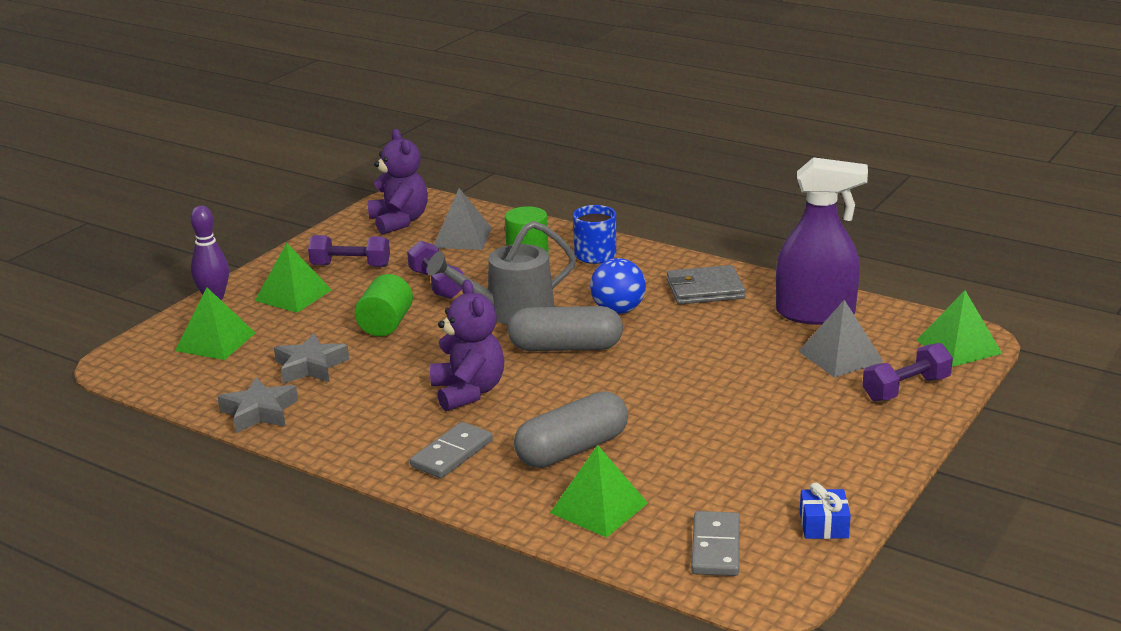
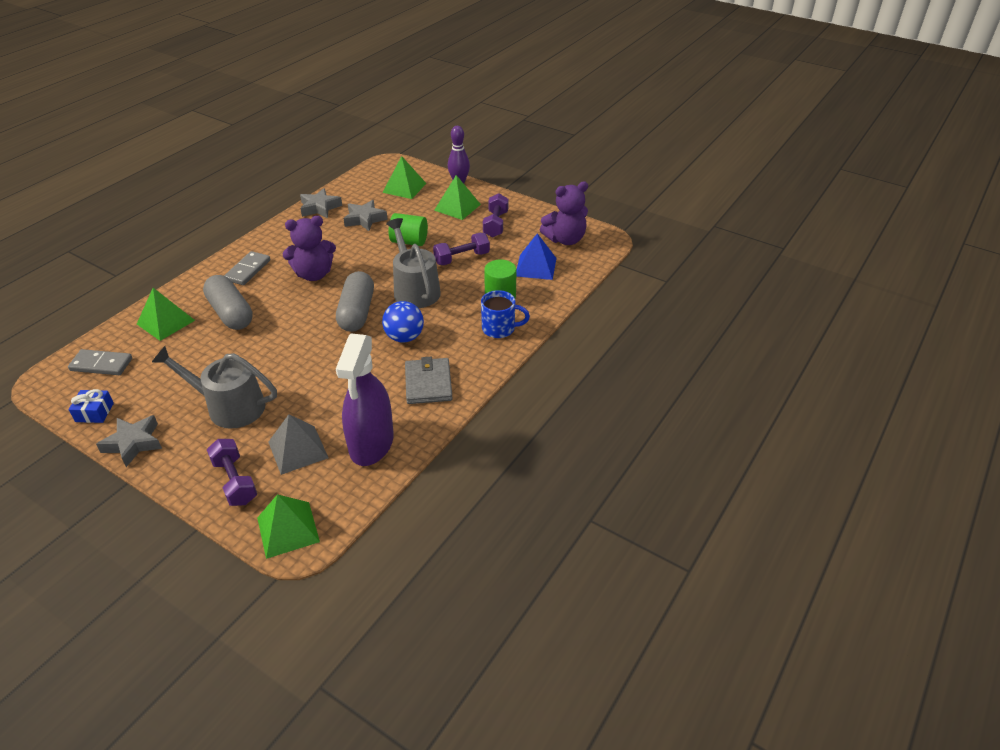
camera: 90 degrees right, 15 degrees up
grey domino [410,422,493,478] -> grey domino turned 75 degrees clockwise [224,251,270,285]
grey pyramid [434,188,492,250] -> blue pyramid [516,233,556,280]
none -> grey star [96,415,162,467]
none -> grey watering can [152,346,277,429]

